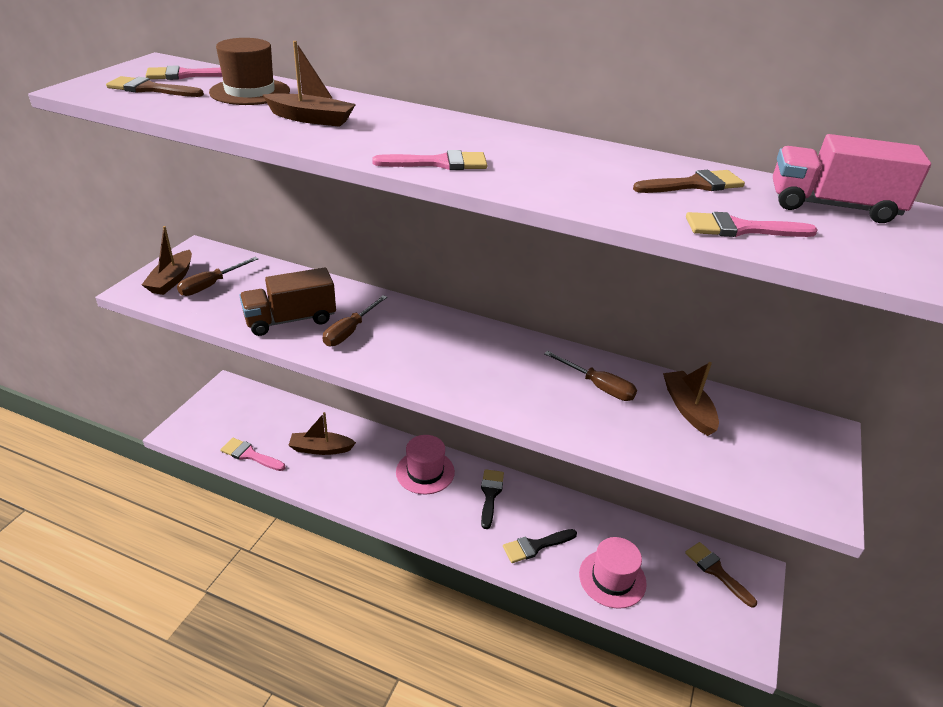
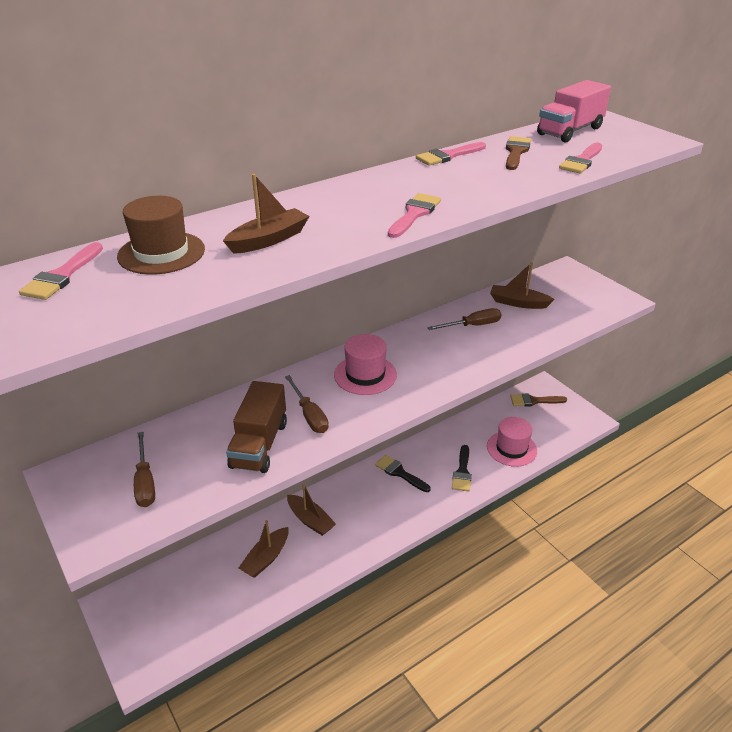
camera: 55 degrees left, 0 degrees up
brown brush [106,76,204,97] -> none
brown boat [142,226,192,295] -> brown boat moved to [287,483,336,536]
pink brush [220,438,285,471] -> pink brush moved to [416,142,486,166]
pink hat [396,435,455,495] -> pink hat moved to [334,334,397,395]

